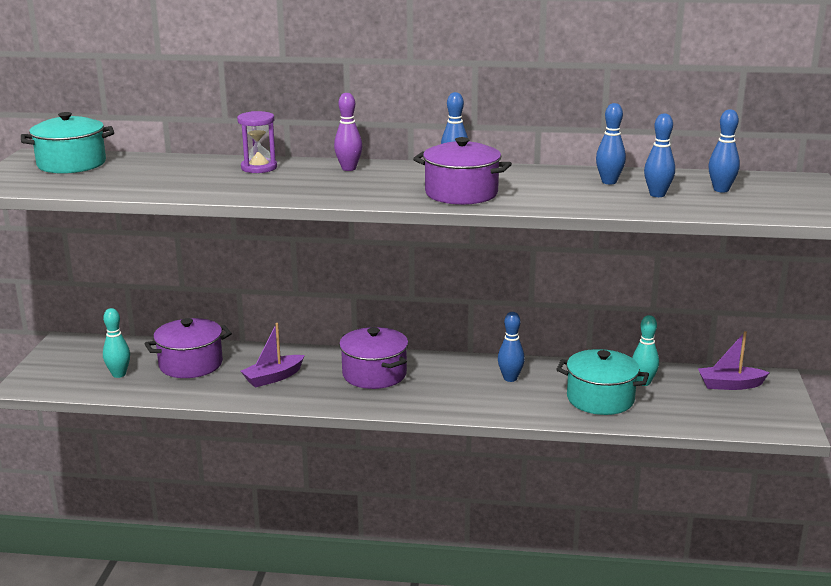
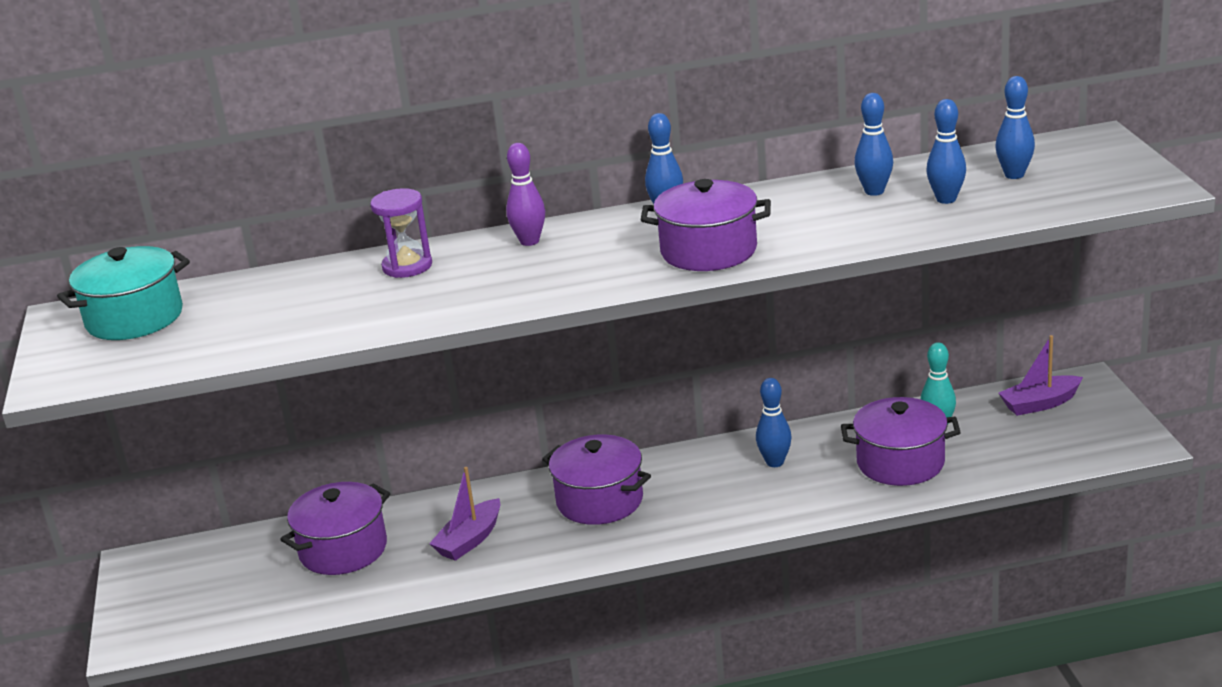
camera: 15 degrees left, 5 degrees up
turquoise bowling pin [103,308,130,378] -> none
turquoise pot [556,349,649,415] -> purple pot [841,397,961,486]

